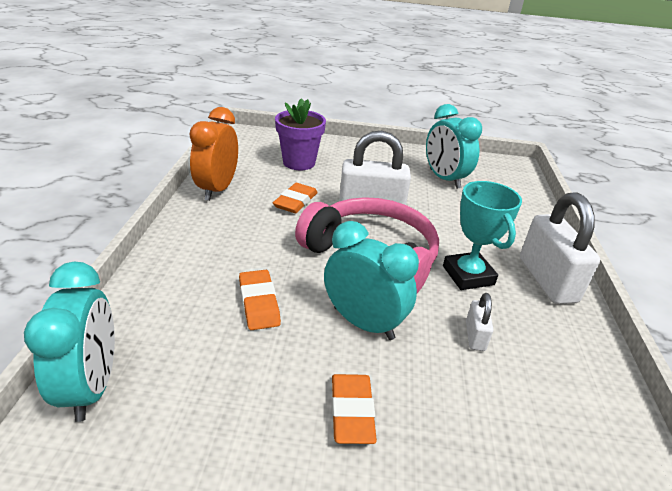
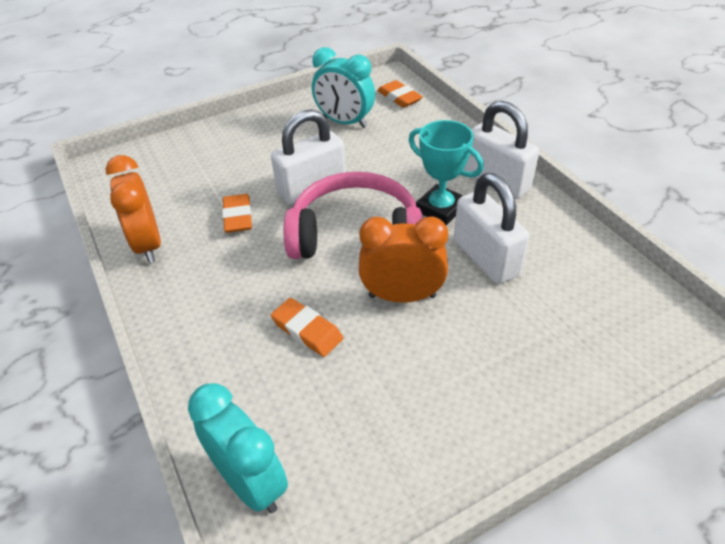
camera: 30 degrees left, 10 degrees up
purple flower pot [275,98,326,170] -> none
turquoise clock [324,221,419,340] -> orange clock [359,216,448,303]
orange eraser [332,374,377,444] -> orange eraser moved to [377,80,423,108]
white padlock [466,293,493,351] -> white padlock [454,173,529,284], size x2.13

